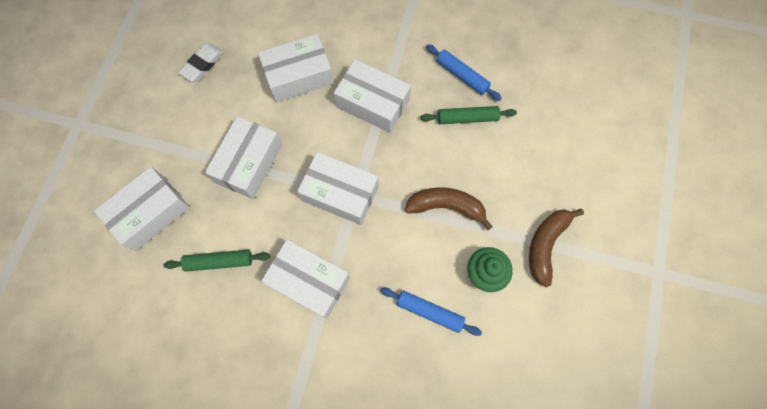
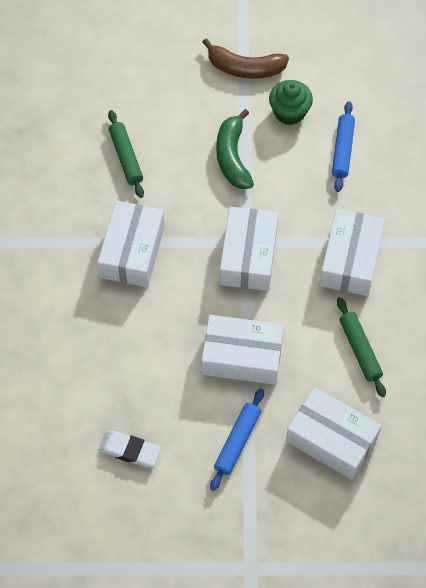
camera: 105 degrees left, 10 degrees down
white box [258,34,334,102] -> none
brown banana [405,187,493,230] -> green banana [216,109,254,189]
blue rolling pin [426,44,502,101] -> blue rolling pin moved to [210,388,264,491]

